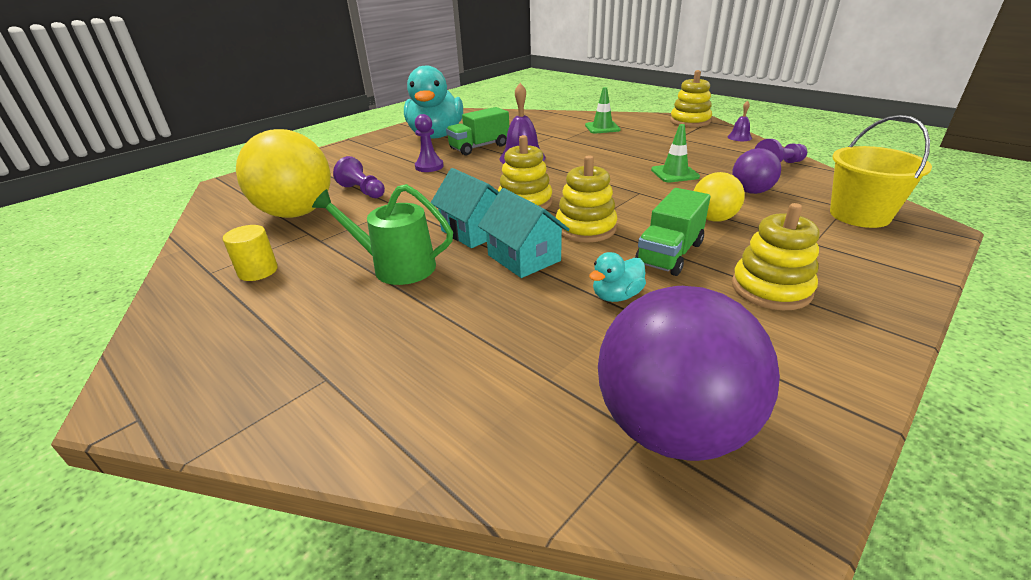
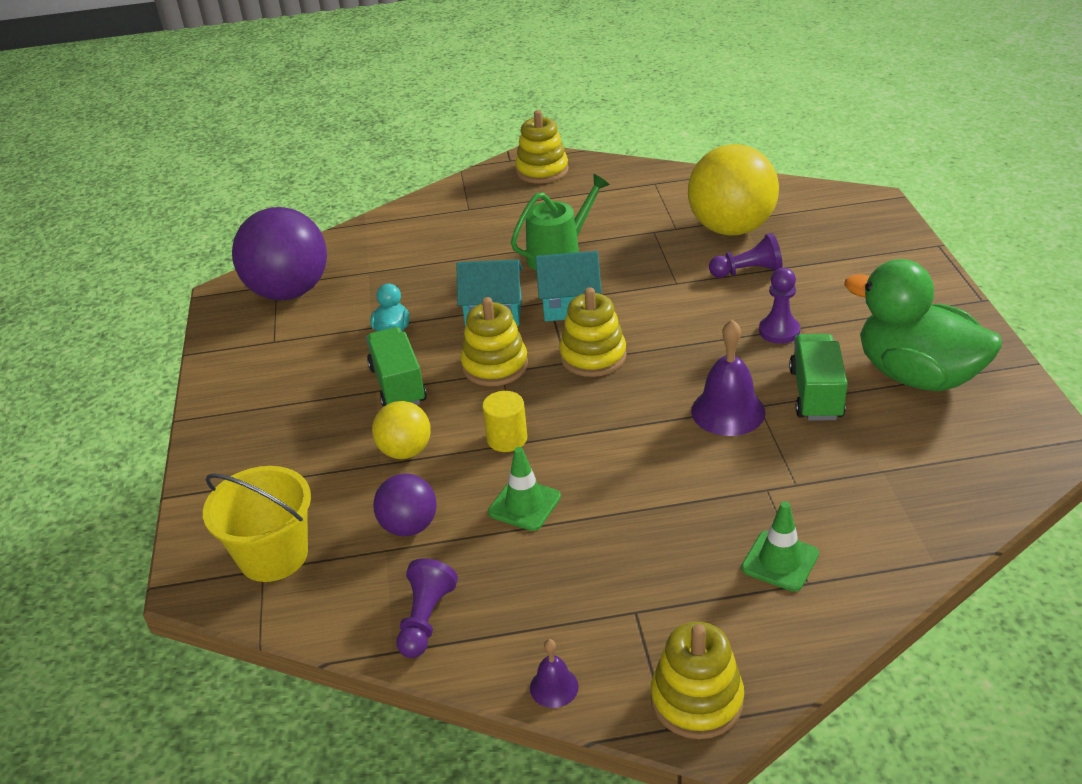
camera: 130 degrees right, 5 degrees up
yellow cylinder [223,225,278,281] -> yellow cylinder moved to [482,391,527,452]
turquoise duck [404,66,463,139] -> green duck [844,259,1002,391]
yellow stacking toy [732,203,820,310] -> yellow stacking toy moved to [515,110,569,184]

